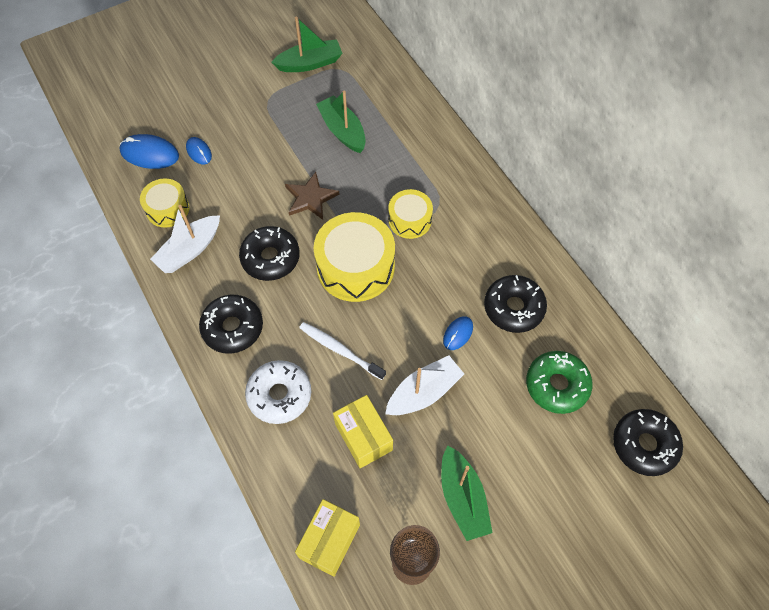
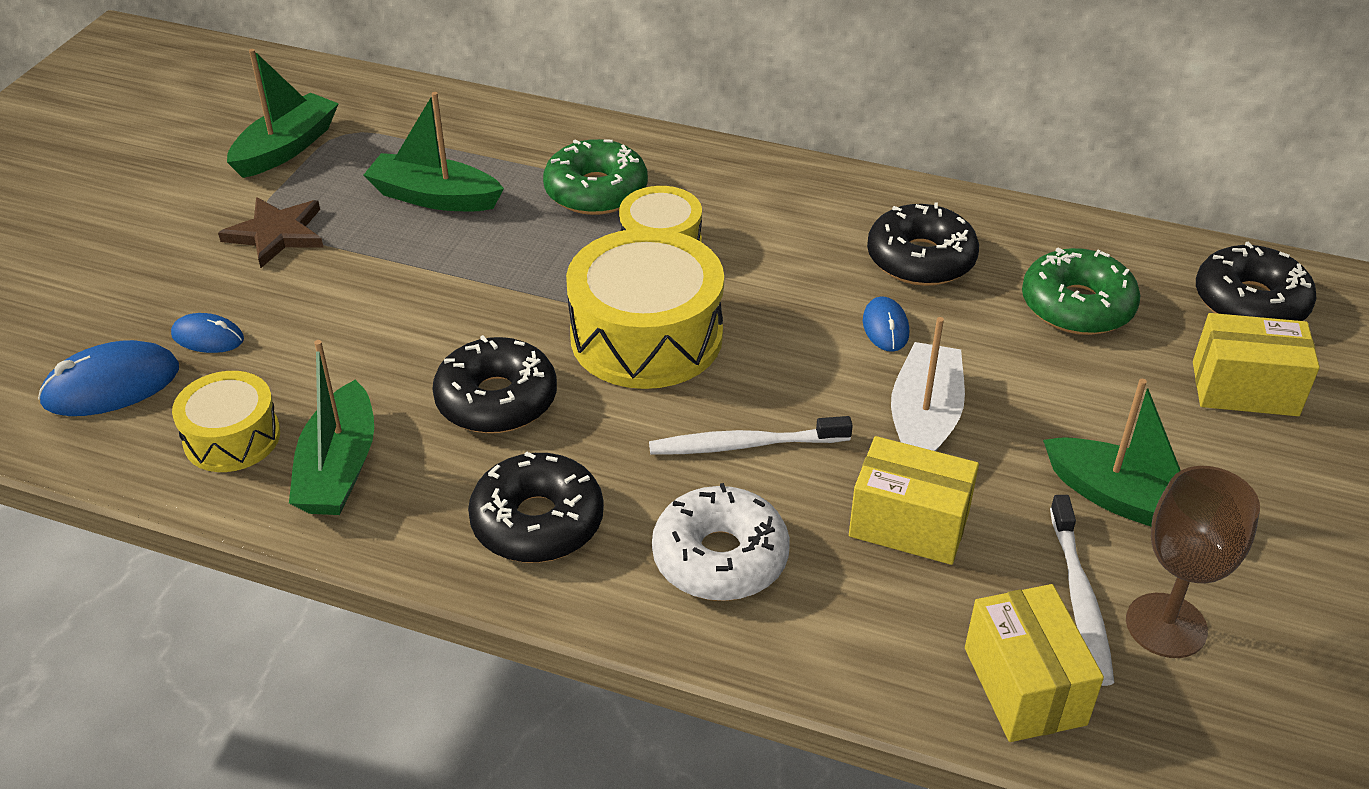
camera: 40 degrees left, 20 degrees down
white boat [150,205,220,273] -> green boat [289,340,374,515]
brown star [285,172,340,220] -> brown star moved to [218,197,323,268]
none -> green donut [543,139,648,215]
none -> white toothbrush [1050,495,1114,686]
none -> yellow box [1193,313,1320,416]

